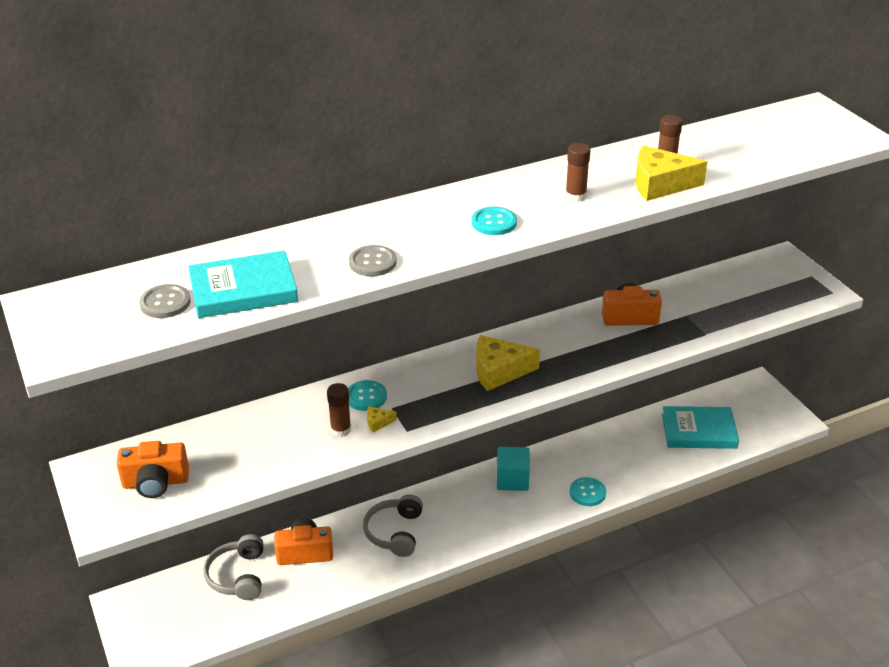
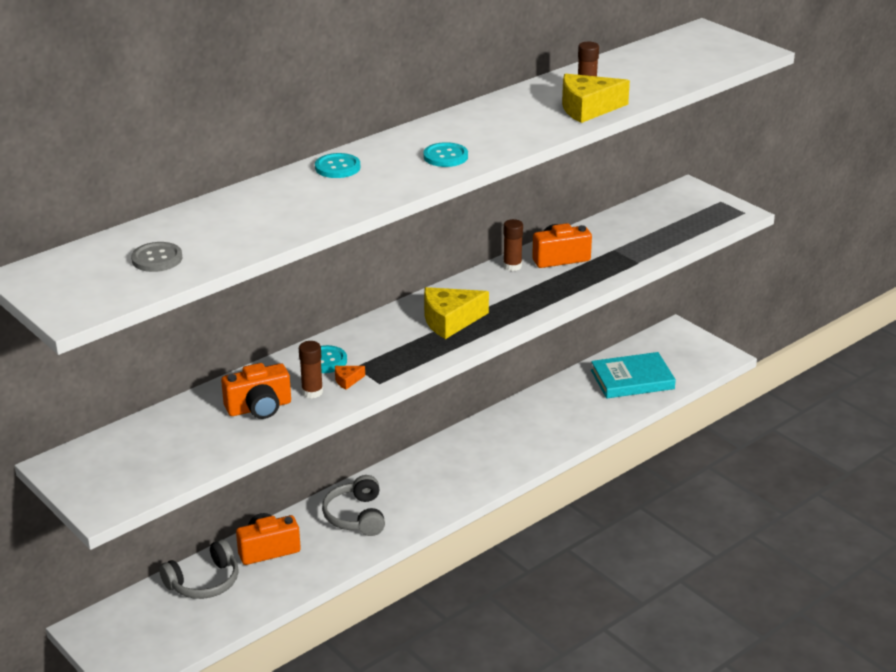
camera: 15 degrees left, 5 degrees down
orange camera [117,441,189,498] -> orange camera moved to [221,363,291,419]
turquoise book [188,250,298,318] -> none
grey headphones [204,534,264,600] -> grey headphones turned 105 degrees counterclockwise [159,539,239,599]
grey button [349,245,397,276] -> none
yellow cheese [367,406,397,433] -> orange cheese [335,366,365,390]
turquoise cube [497,447,530,491] -> none
brown glue stick [565,143,590,202] -> brown glue stick moved to [503,219,523,271]
turquoise button [570,477,606,506] -> turquoise button moved to [315,153,360,178]

